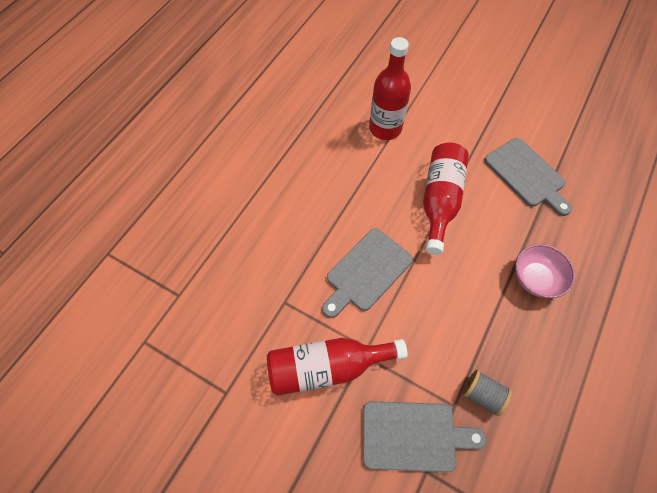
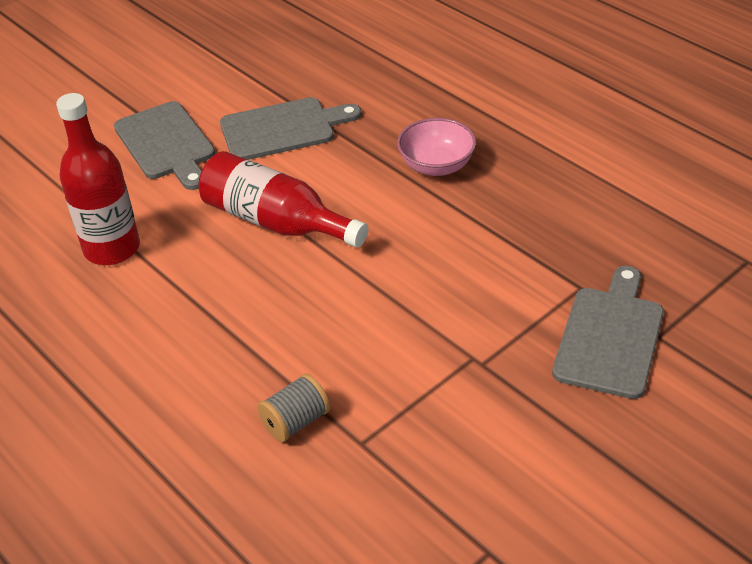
camera: 70 degrees left, 20 degrees down
red bottle [267,338,408,396] -> none
grey cutting board [322,228,413,318] -> grey cutting board moved to [114,101,215,190]
grey spool [463,370,512,416] -> grey spool moved to [257,373,330,442]

